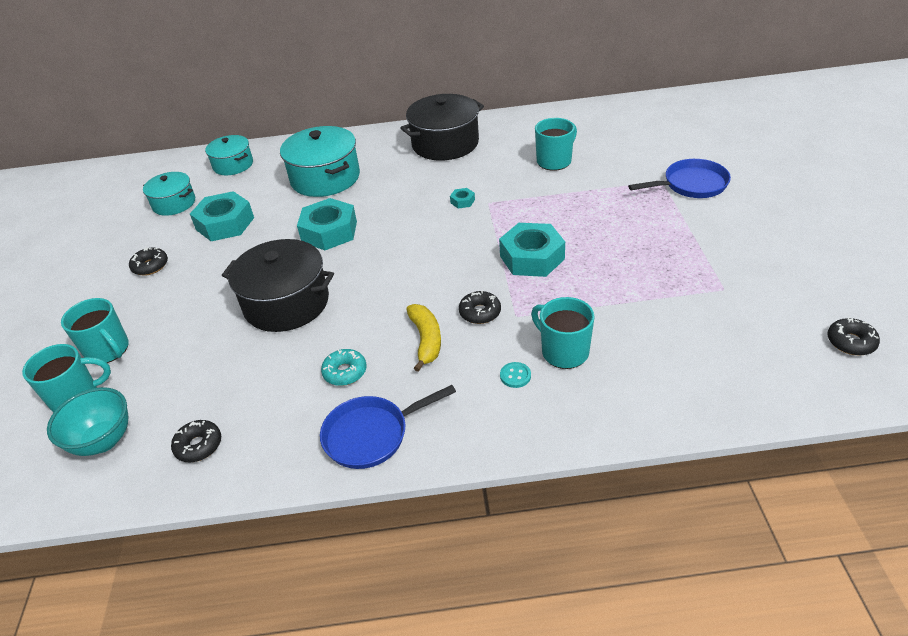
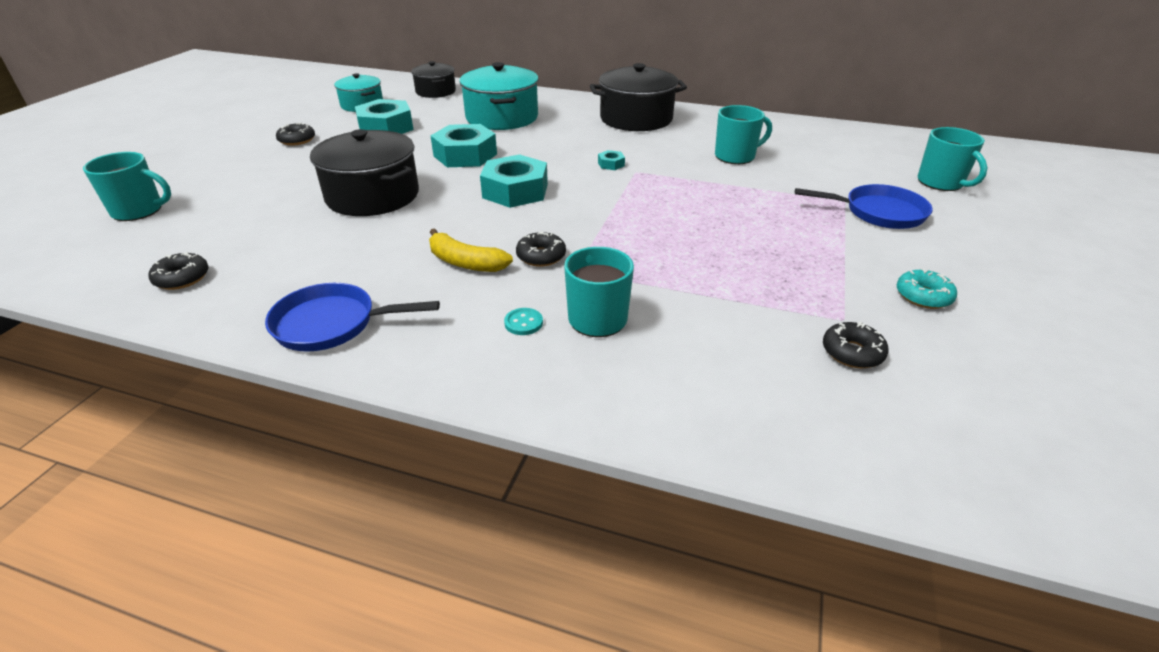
camera: 20 degrees right, 5 degrees down
turquoise bowl [47,387,129,456] -> none
turquoise mug [61,298,129,363] -> turquoise mug moved to [918,127,987,191]
turquoise pot [205,135,253,175] -> black pot [411,61,456,98]
turquoise donut [321,349,366,386] -> turquoise donut moved to [897,268,957,309]
yellow banana [406,304,441,372] -> yellow banana turned 105 degrees clockwise [429,228,513,272]
turquoise nut [499,223,565,277] -> turquoise nut moved to [480,154,548,208]
black donut [828,317,880,356] -> black donut moved to [823,322,888,368]

